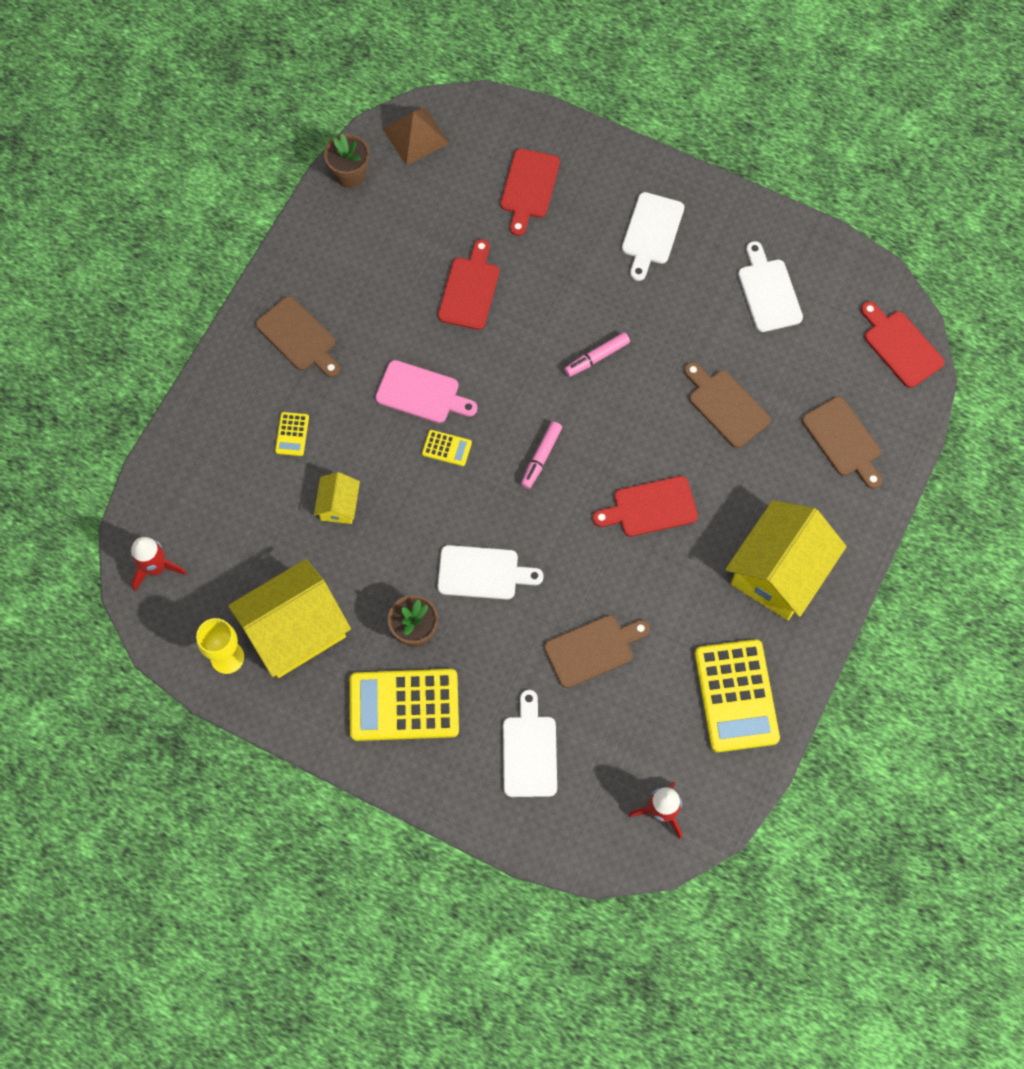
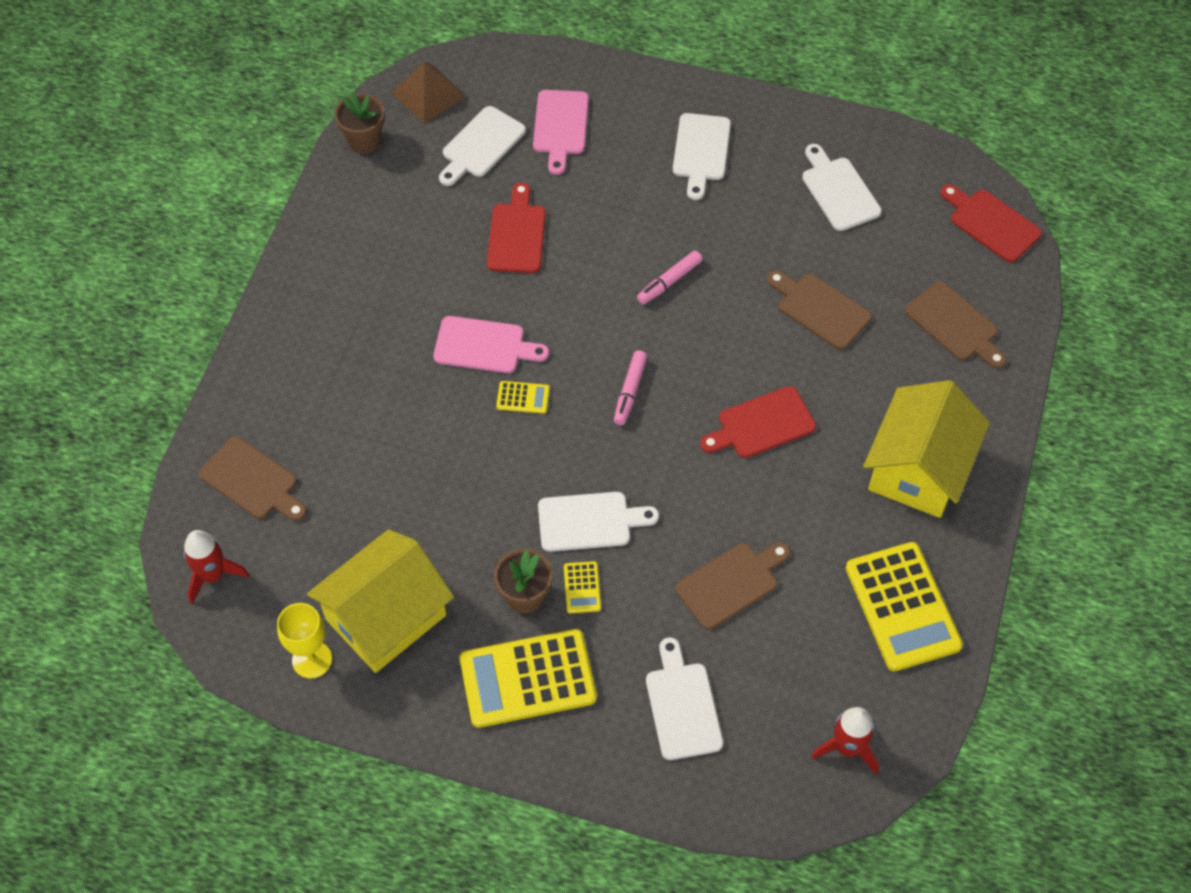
camera: 10 degrees left, 10 degrees down
brown cutting board [256,296,340,377] -> brown cutting board moved to [199,436,307,521]
yellow calculator [275,412,309,456] -> yellow calculator moved to [564,561,601,613]
yellow house [314,472,360,524] -> none
red cutting board [501,149,560,236] -> pink cutting board [533,90,589,175]
none -> white cutting board [439,106,526,186]

